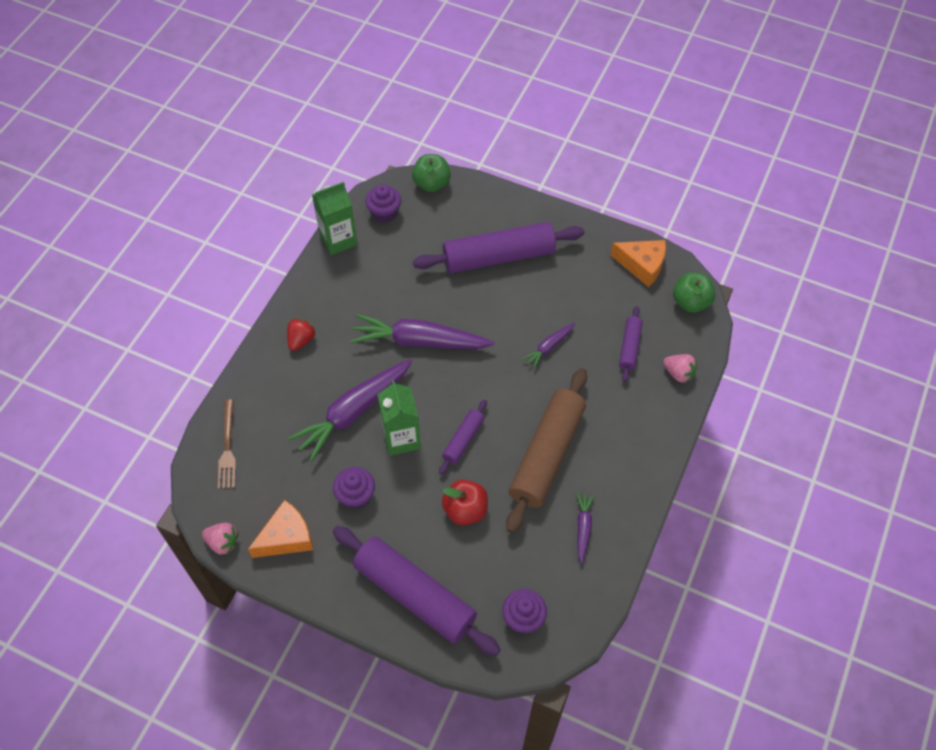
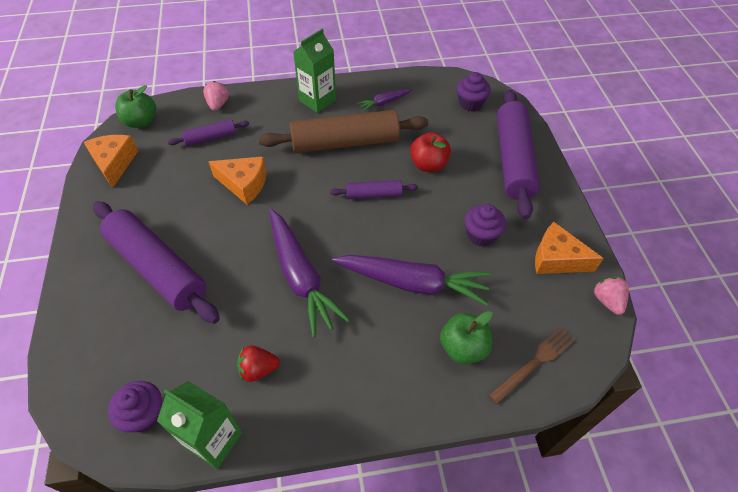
camera: 125 degrees left, 5 degrees down
red strawberry [287,318,316,351] -> red strawberry moved to [237,345,280,382]
green carton [377,380,421,456] -> green carton moved to [293,29,336,113]
green apple [412,154,451,192] -> green apple moved to [440,311,492,364]
purple carrot [522,323,575,369] -> orange cheese [208,157,267,204]

